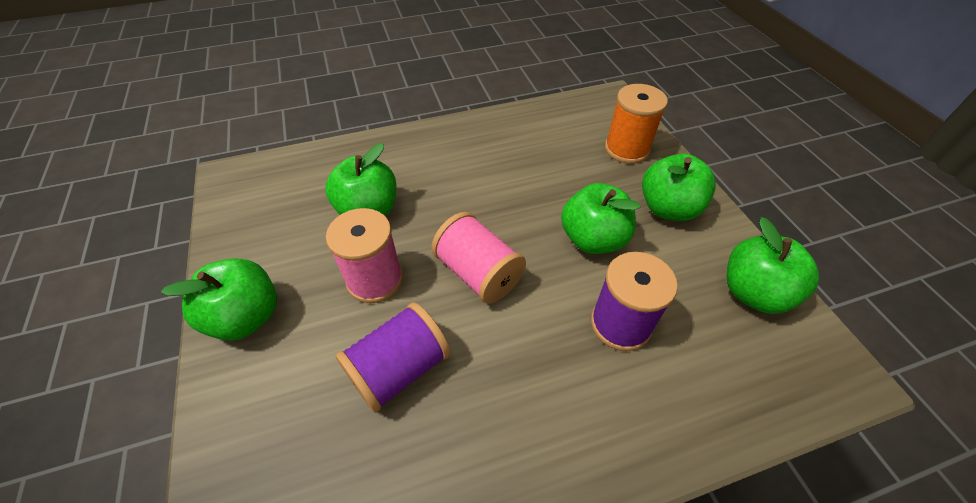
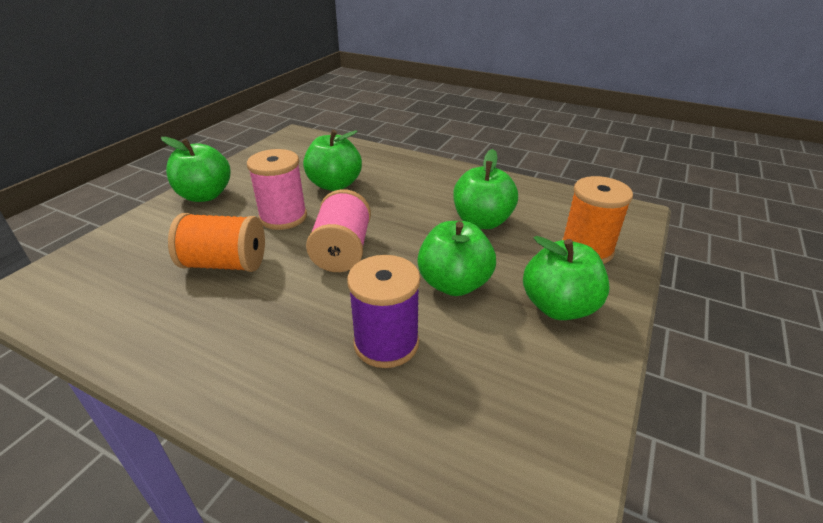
camera: 45 degrees right, 15 degrees down
purple spool [336,302,451,413] -> orange spool [168,213,265,272]
green apple [727,217,819,314] -> green apple moved to [453,149,518,229]

